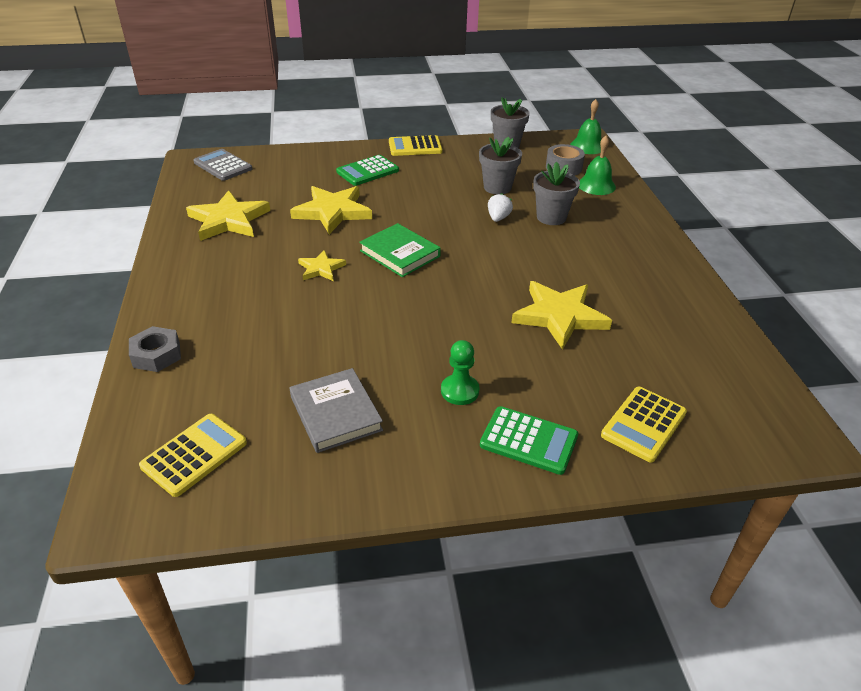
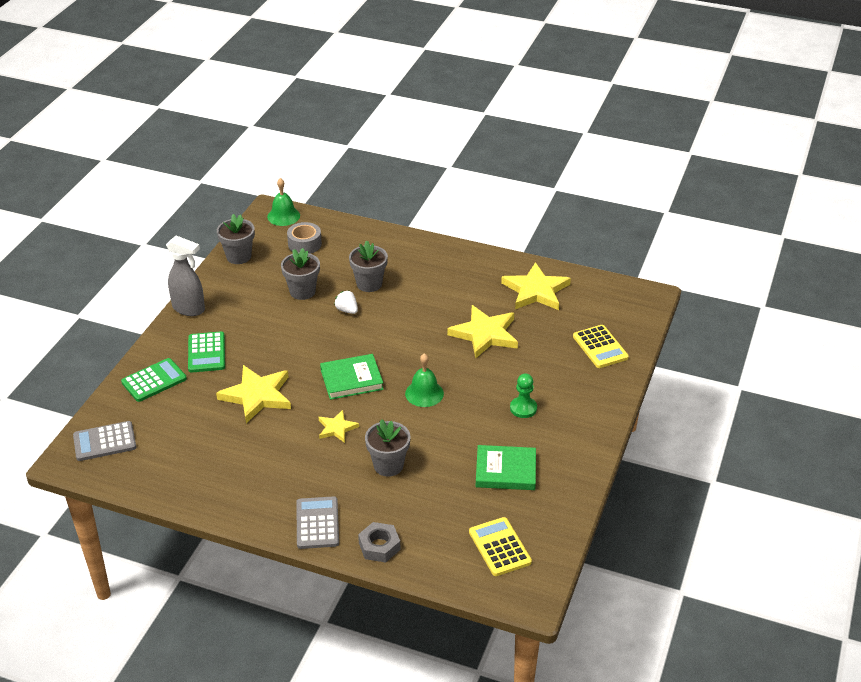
camera: 60 degrees left, 0 degrees up
yellow star [186,190,270,241] -> yellow star moved to [501,262,571,310]
grey book [290,368,383,453] -> green book [476,445,536,490]
yellow calculator [389,135,443,156] -> grey spray bottle [166,236,205,316]
green calculator [480,406,578,475] -> green calculator moved to [121,358,187,402]
green bell [579,136,616,195] -> green bell moved to [405,353,444,407]
none -> grey calculator [296,496,339,549]
none -> grey flower pot [365,419,411,477]

